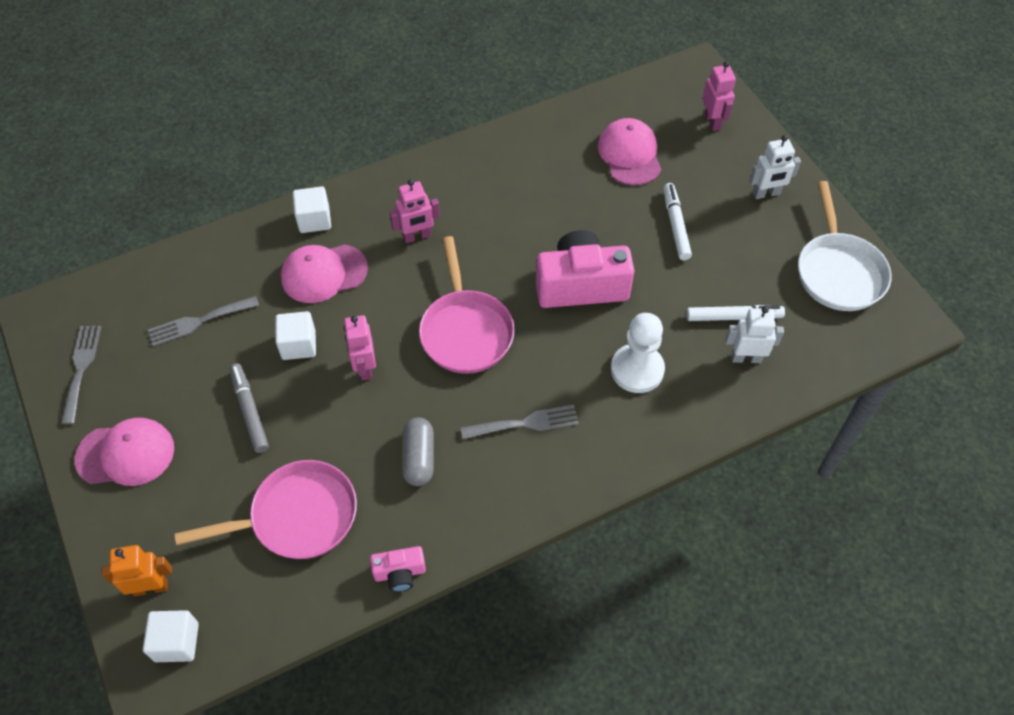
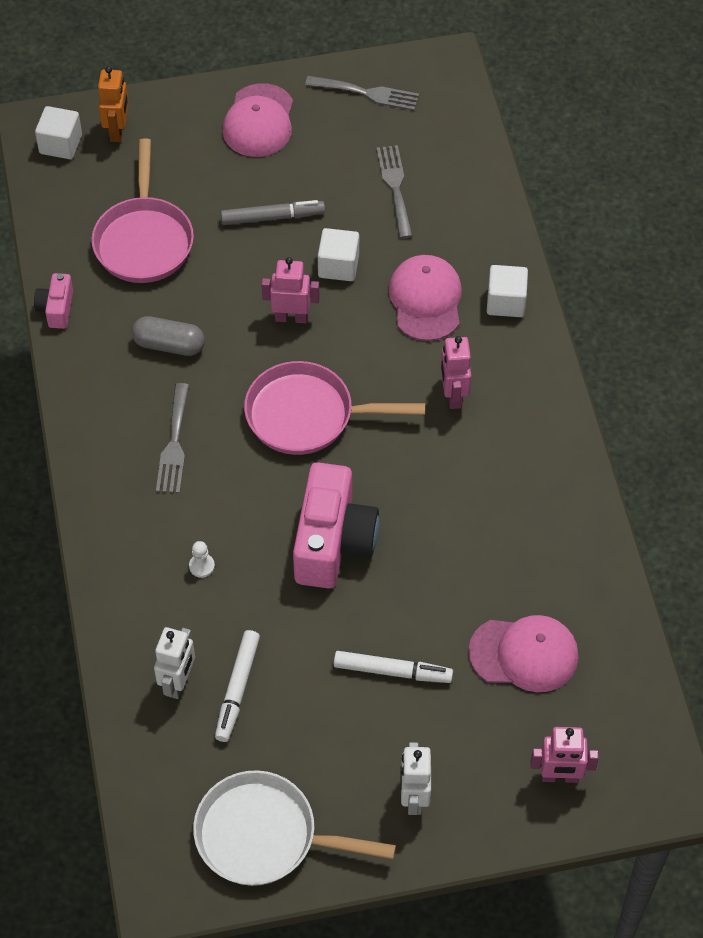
camera: 105 degrees right, 0 degrees up
white pawn [611,313,665,393] -> white pawn [189,541,215,578], size x0.42

